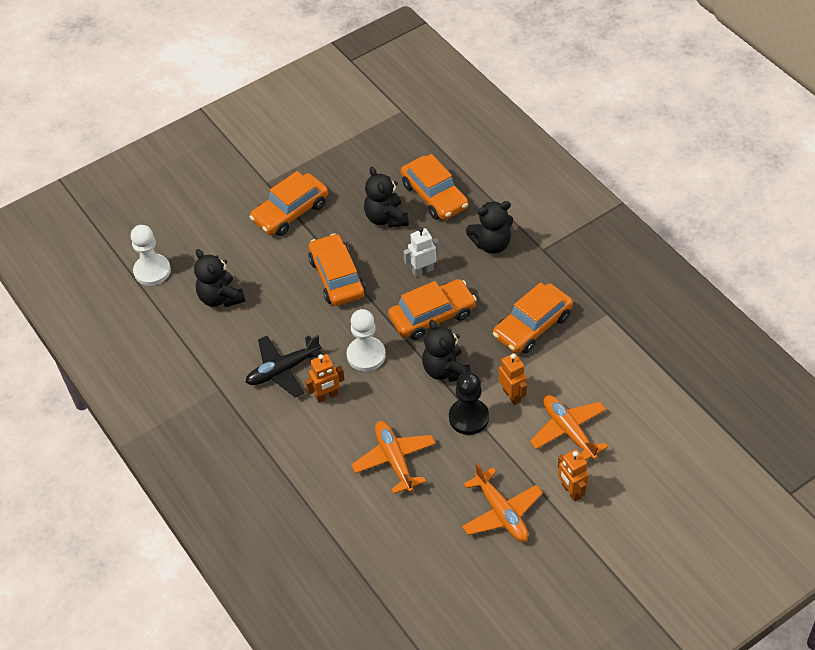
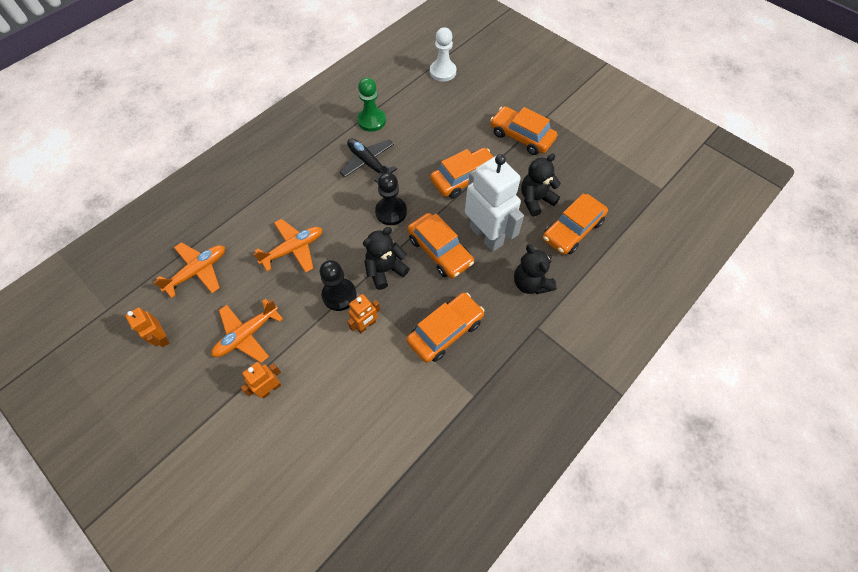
camera: 75 degrees right, 10 degrees up
black teddy bear [194,249,245,307] -> none
orange robot [305,354,345,403] -> orange robot moved to [125,307,169,347]
white pawn [347,309,386,371] -> black pawn [375,173,407,225]
white robot [403,227,439,277] -> white robot [465,154,524,252], size x2.06
orange car [493,282,573,353] -> orange car turned 105 degrees clockwise [406,293,484,363]
orange plane [530,395,608,460] -> orange plane moved to [153,242,225,298]
none -> green pawn [357,78,386,132]

